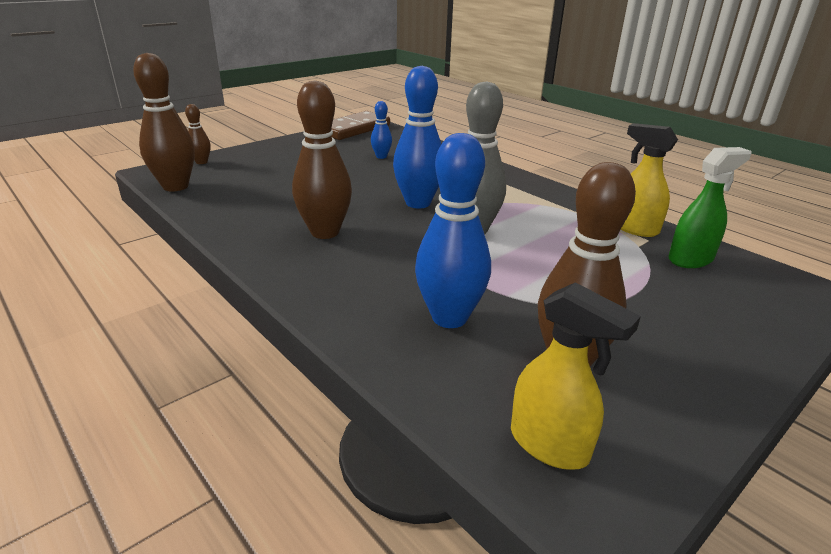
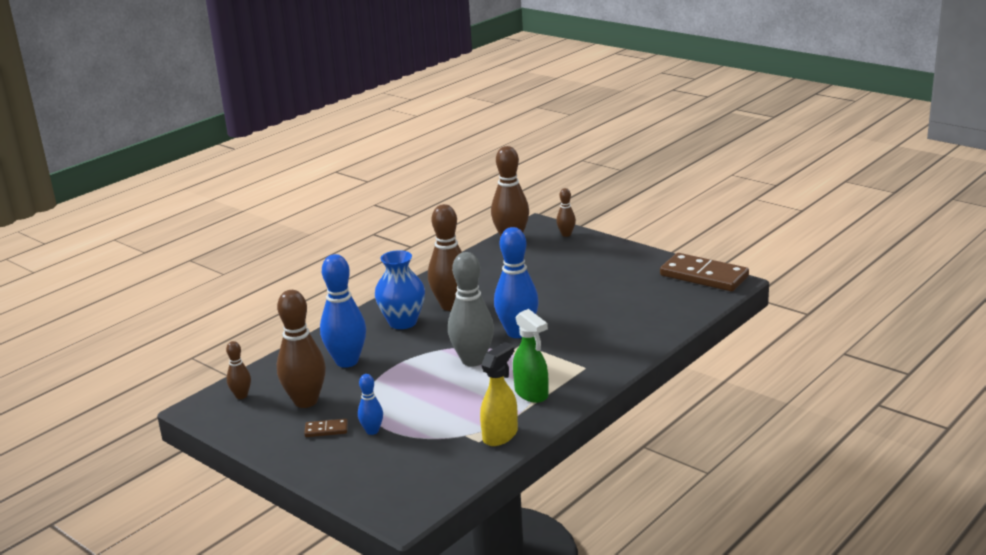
camera: 85 degrees right, 5 degrees down
blue bowling pin [371,101,392,159] -> blue bowling pin moved to [358,374,383,435]
yellow spray bottle [511,282,641,470] -> brown bowling pin [226,341,251,399]
green spray bottle [668,147,751,268] -> green spray bottle moved to [513,309,549,403]
none -> brown domino [304,419,348,437]
none -> blue vase [375,250,425,329]

